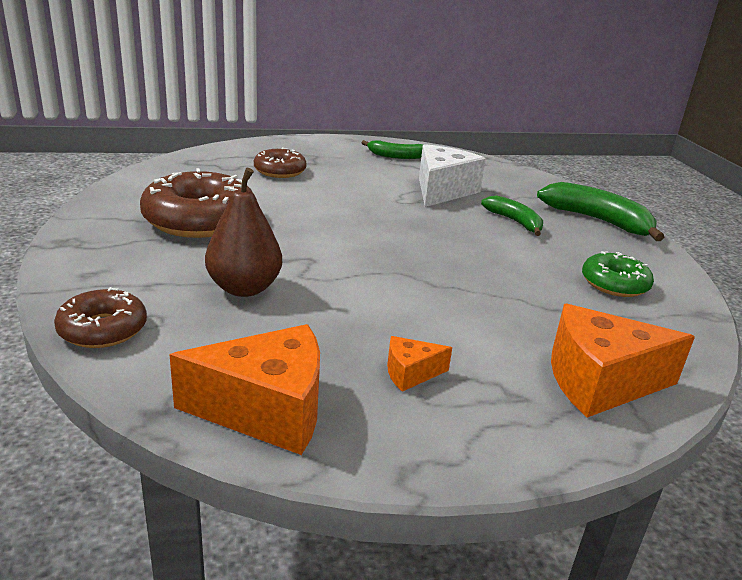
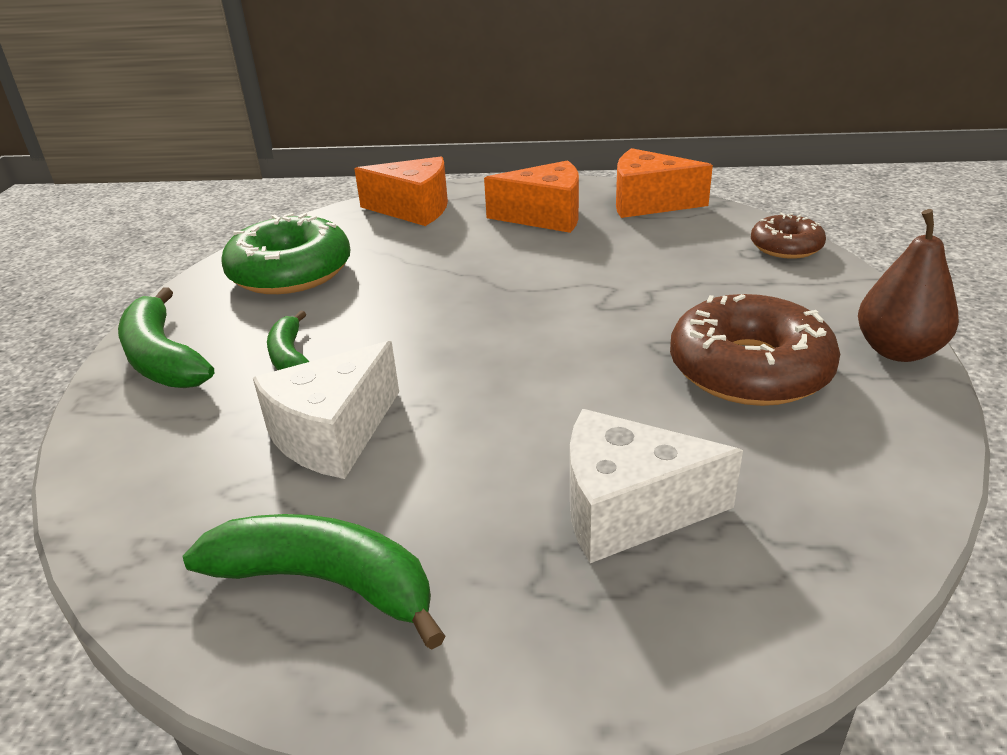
camera: 160 degrees left, 5 degrees up
brown pear [205,168,282,297] -> brown pear moved to [858,209,959,362]
brown donut [254,147,307,178] -> white cheese [570,409,743,563]
green banana [362,140,423,159] -> green banana [183,514,445,650], size x1.61
orange cheese [387,336,452,392] -> orange cheese [484,160,579,233], size x2.06
green donut [582,251,654,297] -> green donut [221,213,350,294], size x1.76

